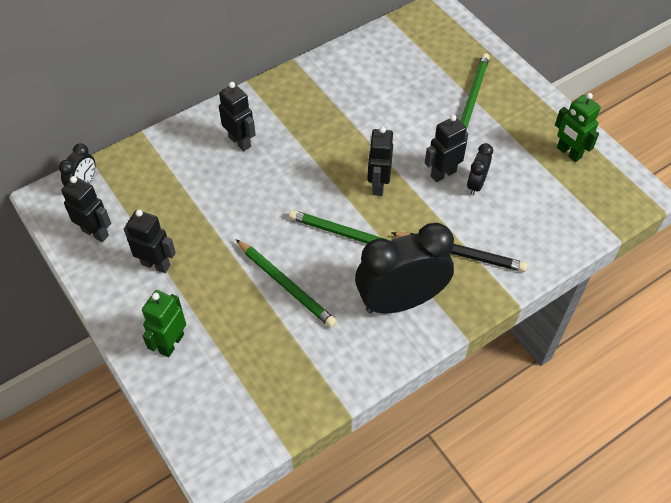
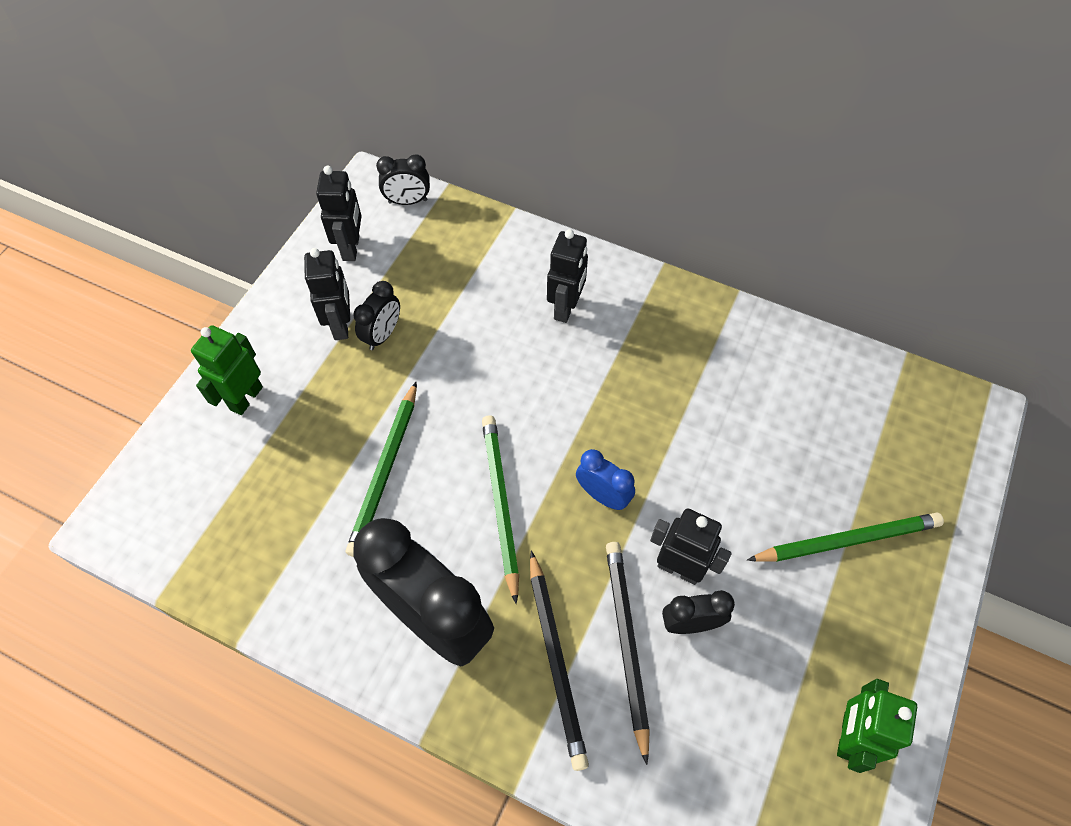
camera: 60 degrees right, 5 degrees up
green robot [142,290,186,357] -> green robot turned 60 degrees counterclockwise [191,325,263,415]
black robot [367,127,393,196] -> blue clock [576,449,635,510]
none -> black clock [353,281,400,350]
none -> black pencil [606,542,650,765]

